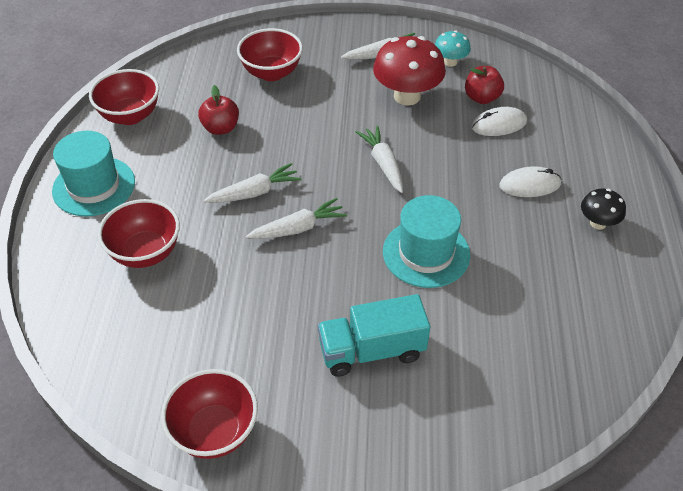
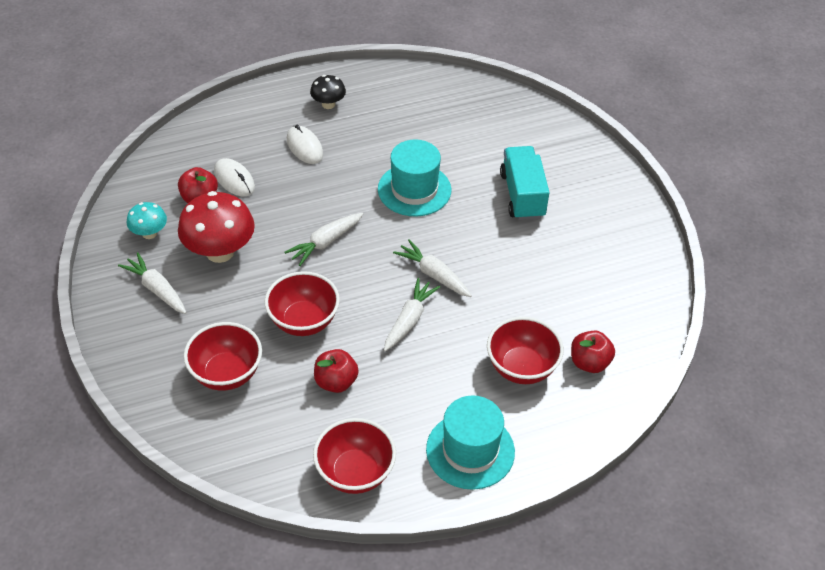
camera: 115 degrees left, 0 degrees up
red bowl [161,369,258,459] -> red bowl moved to [265,271,340,336]
white carrot [203,163,301,203] -> white carrot turned 75 degrees clockwise [384,278,440,351]
turquoise truck [318,294,430,377] -> turquoise truck turned 150 degrees counterclockwise [500,146,550,220]
none -> red apple [571,330,615,373]

